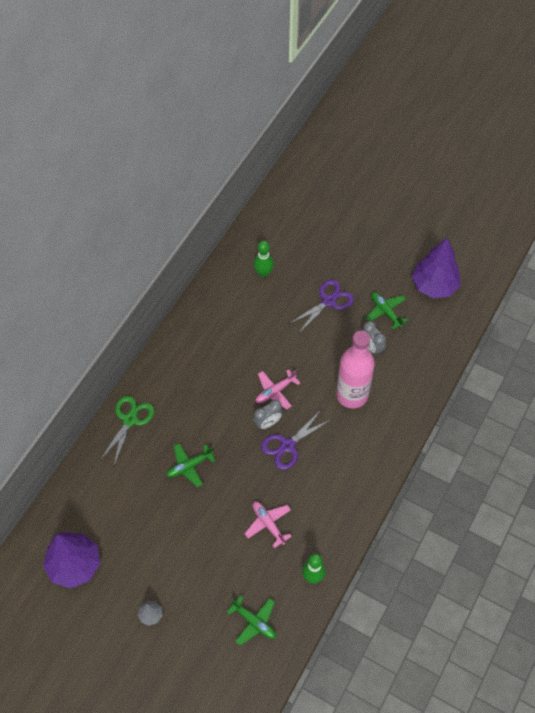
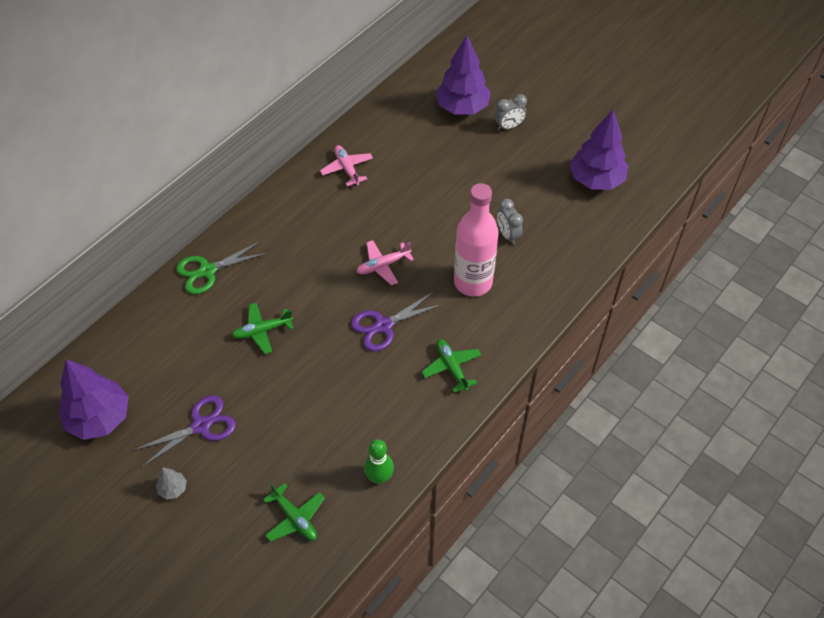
camera: 10 degrees right, 5 degrees down
green scissors [100,396,154,465] -> green scissors turned 150 degrees counterclockwise [176,241,267,294]
pink plane [244,501,292,548] -> pink plane moved to [320,145,373,186]
grey clock [253,400,283,429] -> grey clock moved to [495,94,527,131]
green bowling pin [254,241,274,277] -> none
purple scissors [289,280,354,334] -> purple scissors moved to [134,395,236,467]
green plane [365,292,408,330] -> green plane moved to [422,339,481,393]
none -> purple tree [436,35,491,115]

